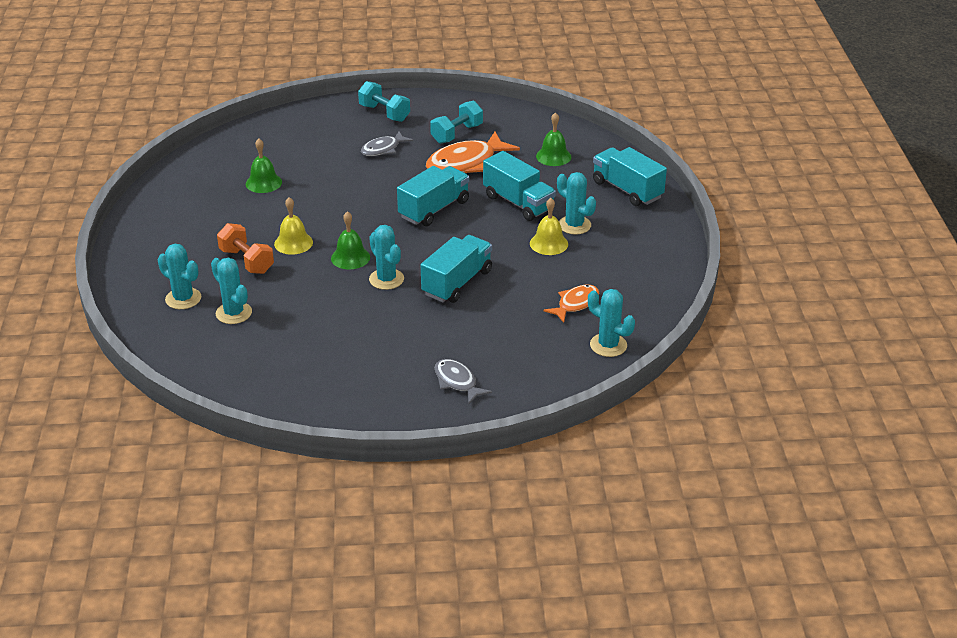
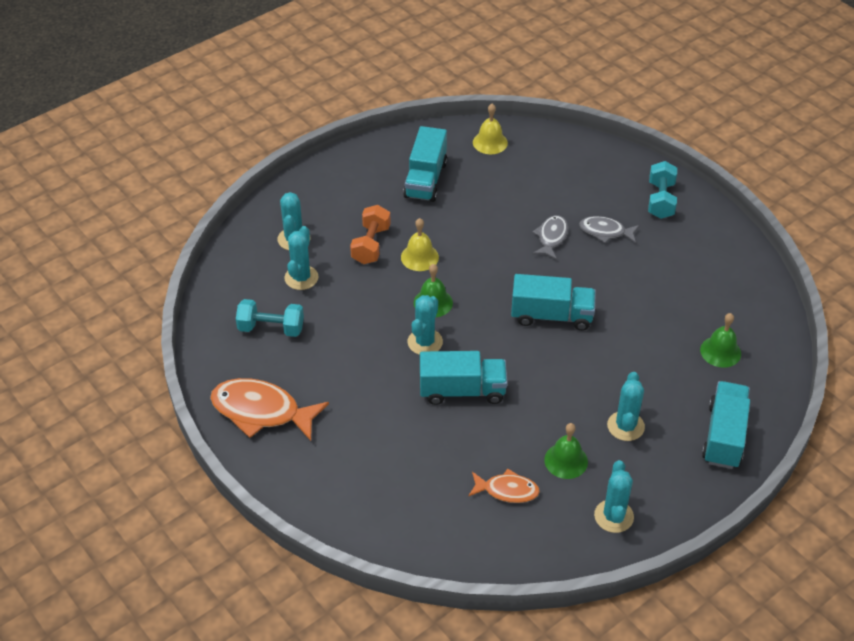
camera: 55 degrees right, 10 degrees up
green bell [246,138,282,193] -> green bell moved to [544,423,588,479]
orange fish [426,132,520,173] -> orange fish moved to [210,378,329,441]
turquoise dumbbell [430,100,483,144] -> turquoise dumbbell moved to [236,299,304,337]
grey fish [435,359,492,404] -> grey fish moved to [532,215,568,260]
turquoise truck [483,151,556,221] -> turquoise truck moved to [403,126,447,202]
yellow bell [530,198,568,255] -> yellow bell moved to [473,104,508,154]
turquoise cactus [588,289,635,357] -> turquoise cactus moved to [594,460,634,533]

